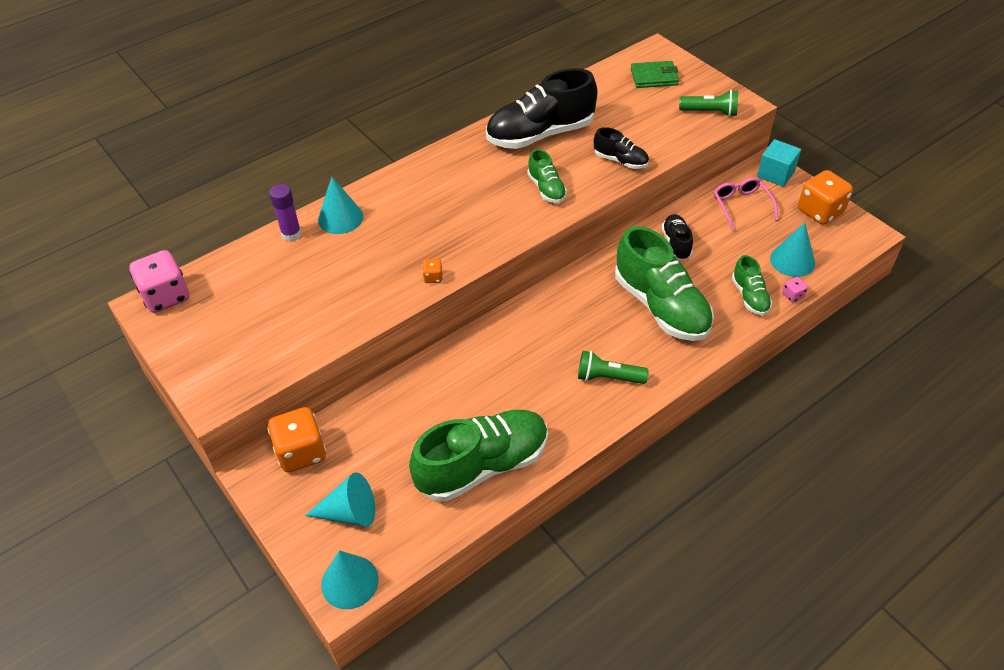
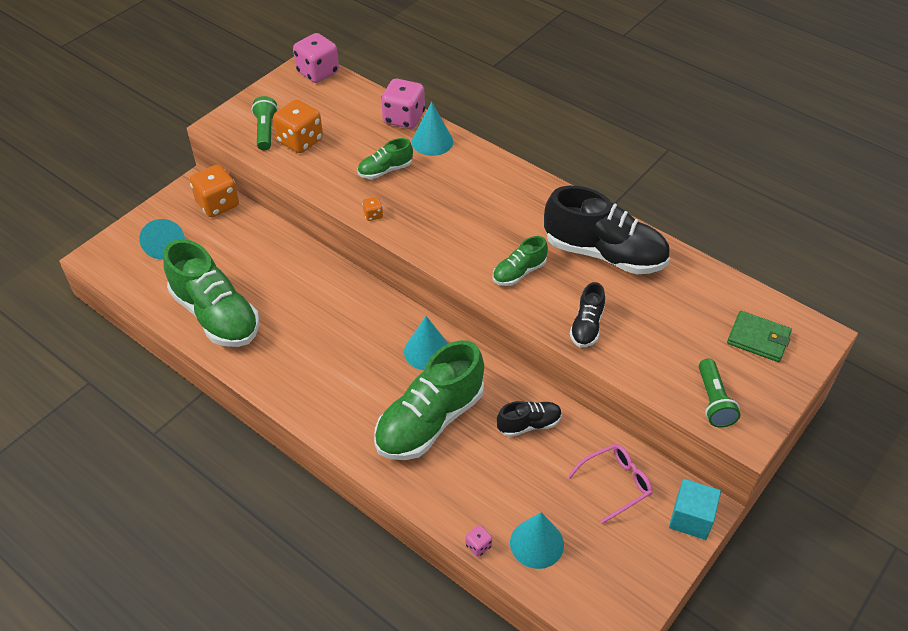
camera: 75 degrees right, 0 degrees up
purple glue stick [269,184,301,241] -> pink dice [381,79,425,129]
turquoise cone [321,550,379,609] -> turquoise cone moved to [404,316,448,370]
black shoe [486,68,597,149] -> black shoe turned 150 degrees clockwise [544,186,670,274]
green flashlight [578,351,649,384] -> green flashlight moved to [252,96,278,150]
green wallet [631,61,679,88] -> green wallet turned 45 degrees counterclockwise [727,311,792,362]
green shoe [732,255,772,315] -> green shoe moved to [358,138,413,179]
orange dice [798,170,853,225] -> orange dice moved to [273,100,323,153]

